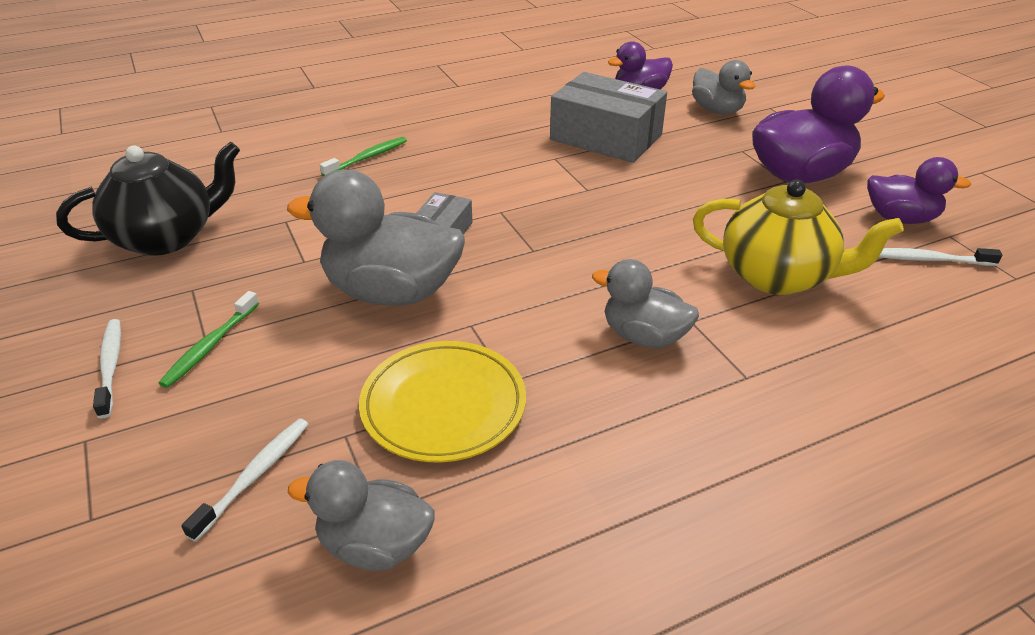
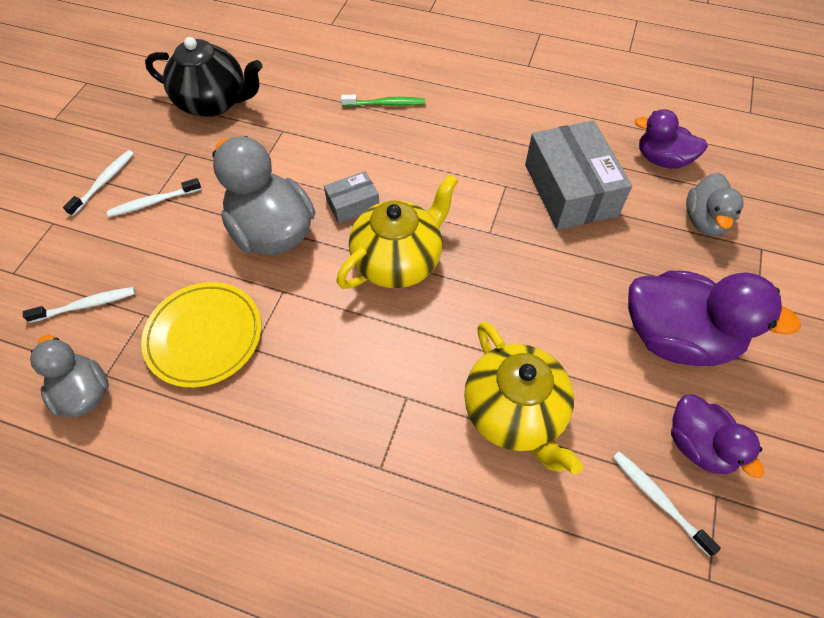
camera: 45 degrees right, 20 degrees up
green toothbrush [159,291,259,388] -> white toothbrush [107,178,202,217]
grey duck [592,259,699,348] -> none
none -> yellow teapot [337,174,458,289]

